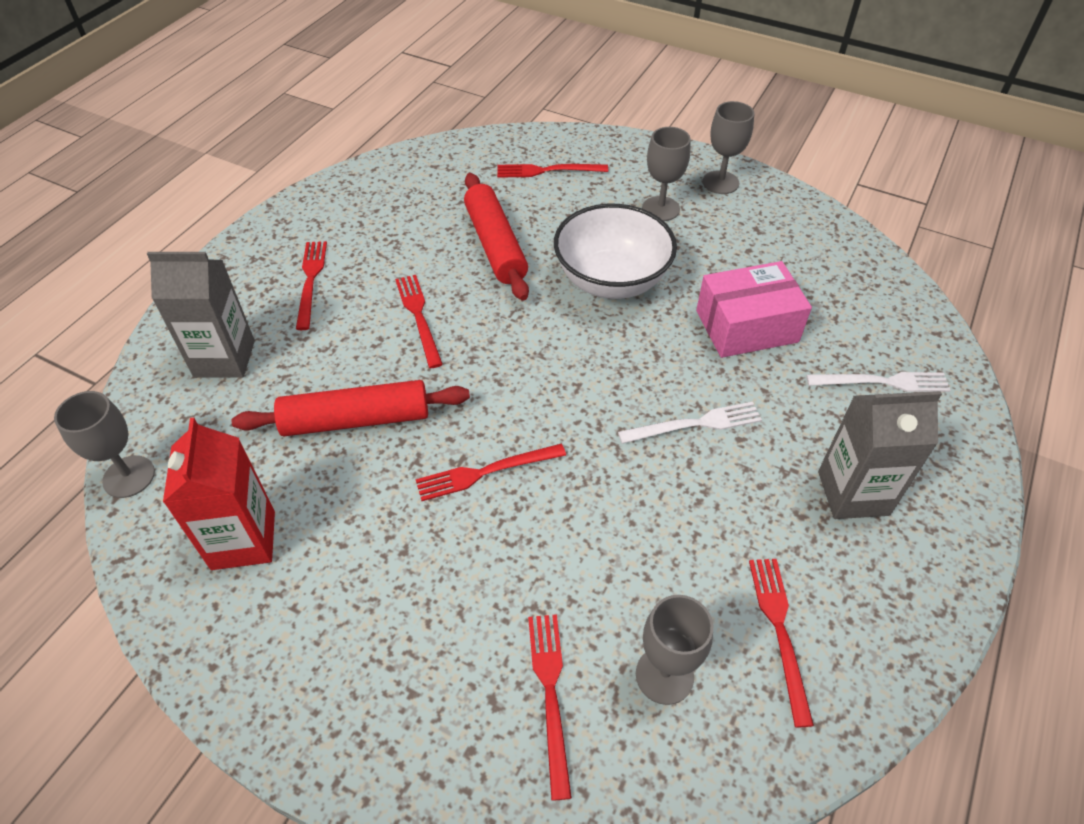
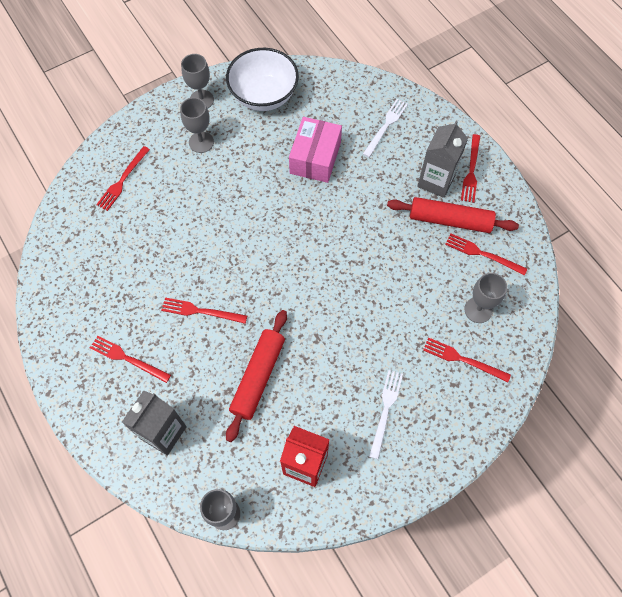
camera: 60 degrees left, 15 degrees up
red fork [415,444,566,501] -> red fork moved to [461,134,480,203]
red rolling pin [464,173,529,301] -> red rolling pin moved to [387,197,519,233]
white bowl [554,204,677,299] -> white bowl moved to [226,48,299,111]
white fork [618,402,762,444] -> white fork moved to [369,370,403,459]

